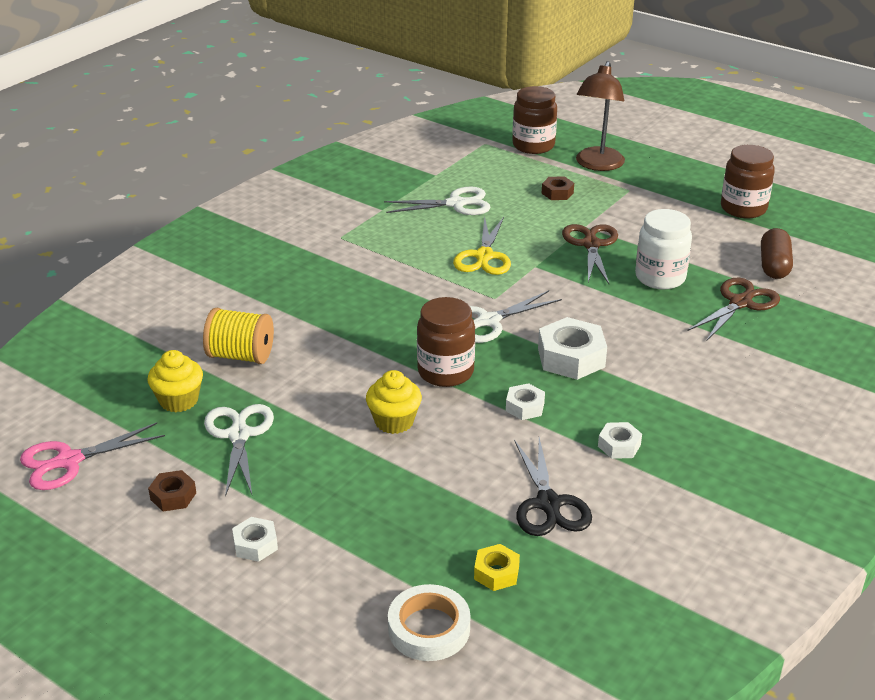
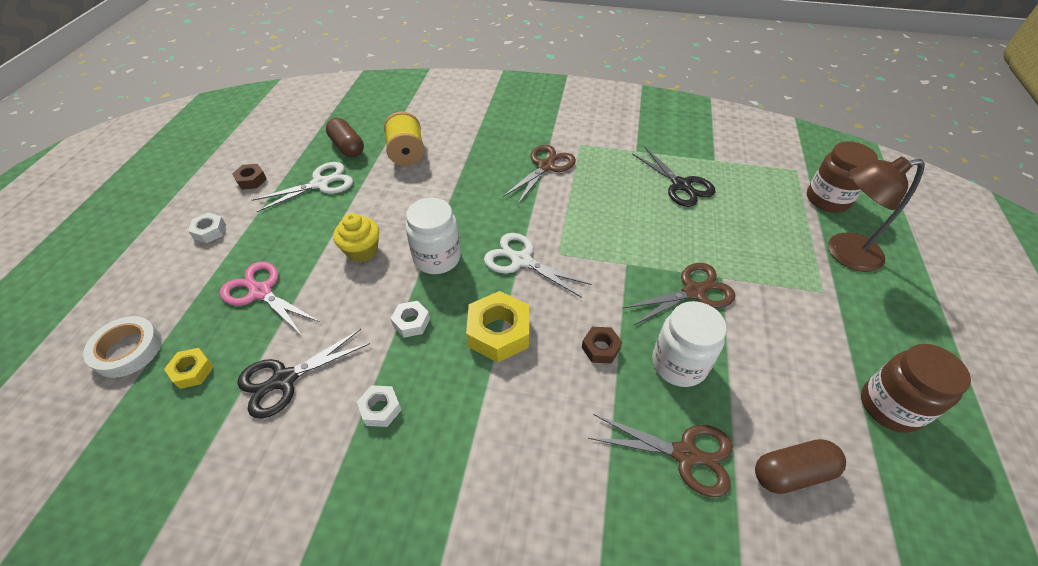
camera: 65 degrees right, 15 degrees up
pink scissors [20,422,165,490] -> pink scissors moved to [220,261,320,335]
yellow cupcake [147,350,203,412] -> brown capsule [326,118,364,158]
white scissors [384,187,491,215] -> black scissors [632,147,716,207]
brown jar [417,297,475,387] -> white jar [406,198,461,274]
yellow scissors [453,217,511,275] -> none
white nut [538,317,607,380] -> yellow nut [466,291,529,363]
brown nut [542,177,574,200] -> brown nut moved to [582,327,622,364]
none -> brown scissors [503,145,576,204]

